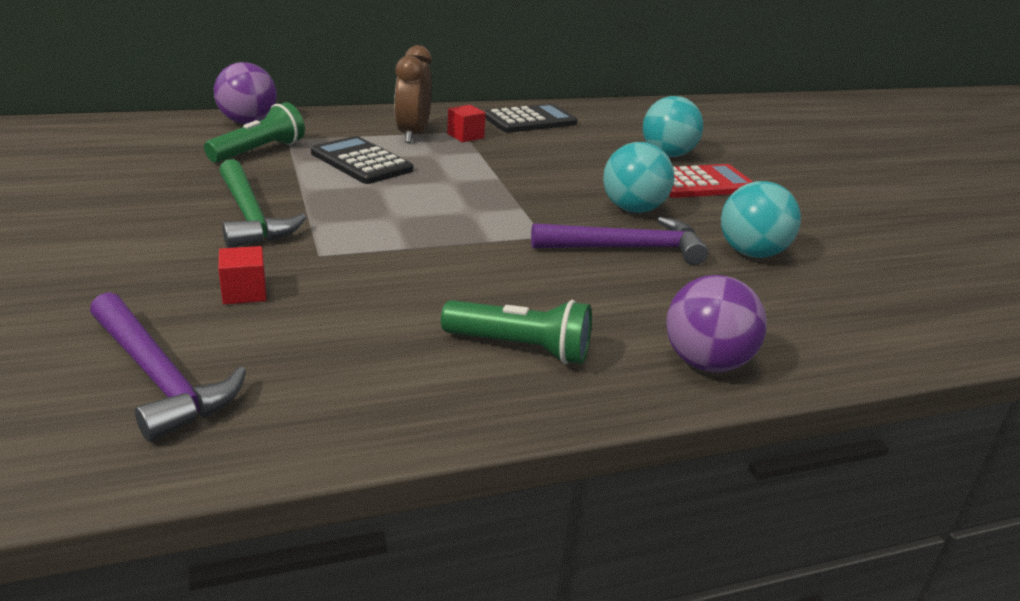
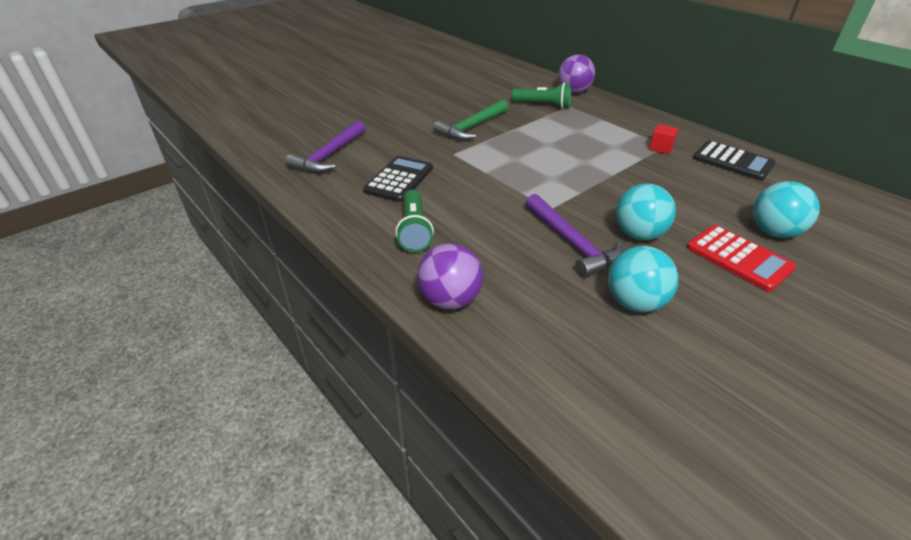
camera: 70 degrees right, 10 degrees up
red cube [218,246,267,304] -> none
black calculator [311,136,413,184] -> black calculator moved to [363,156,433,202]
brown clock [394,45,432,143] -> none

